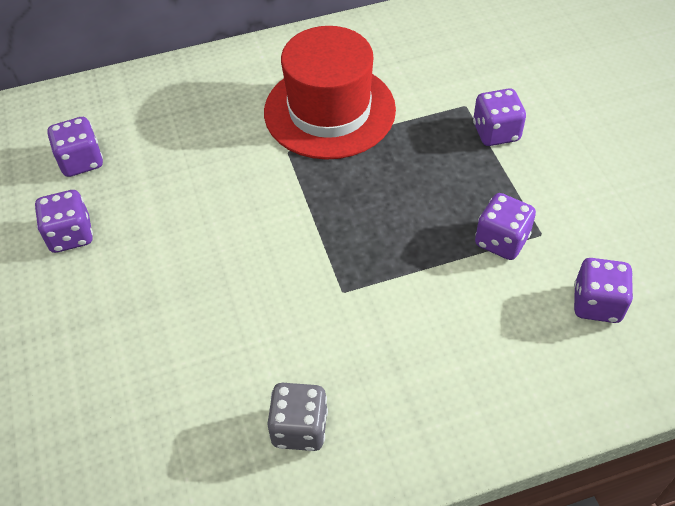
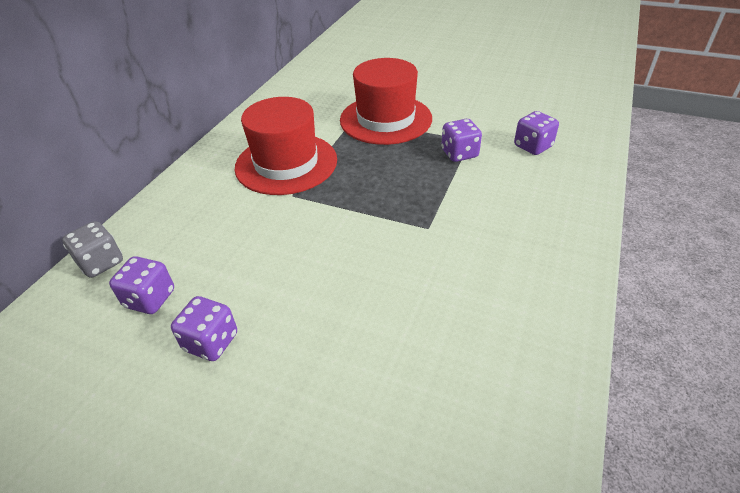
camera: 50 degrees left, 10 degrees down
grey dice [267,383,328,451] -> grey dice moved to [62,221,123,278]
purple dice [473,88,526,146] -> red hat [340,58,432,145]

